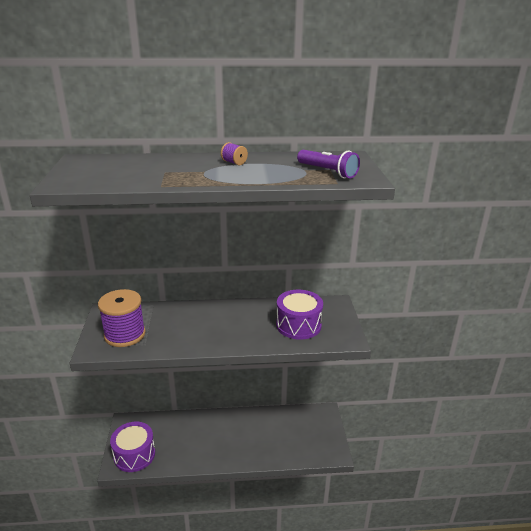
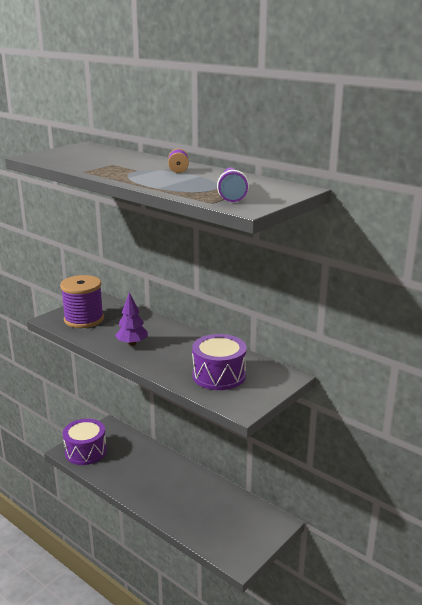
camera: 45 degrees right, 5 degrees down
none -> purple tree [115,292,148,346]

